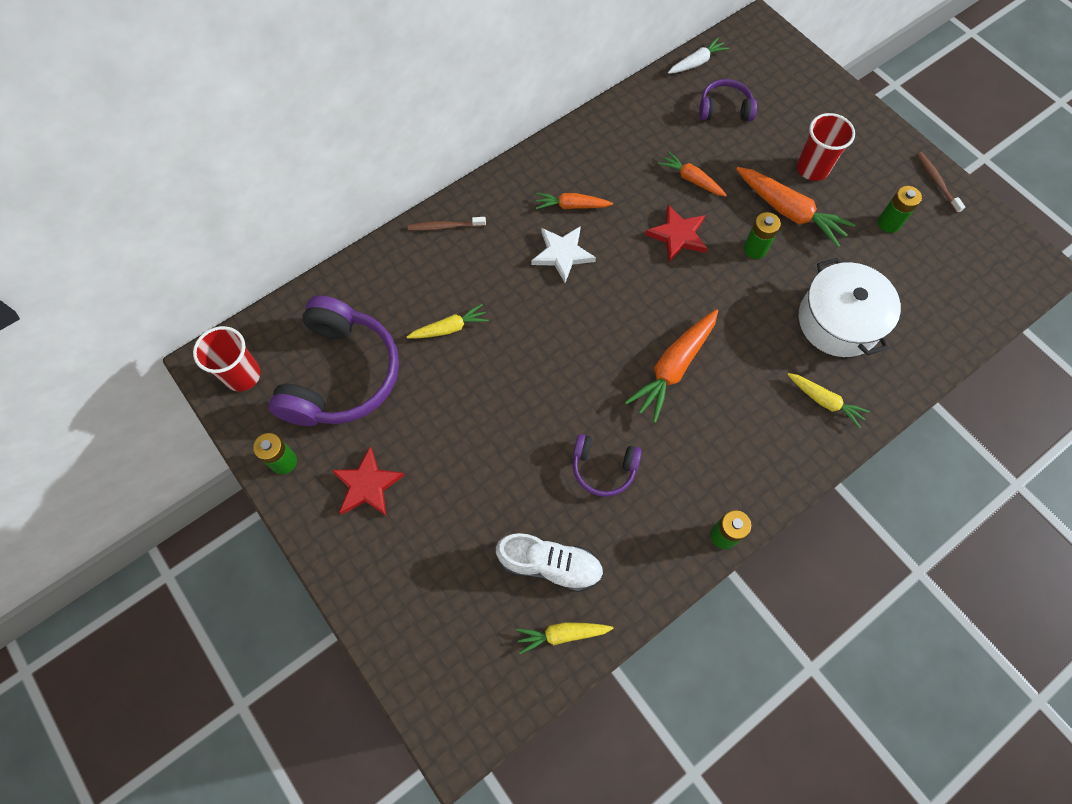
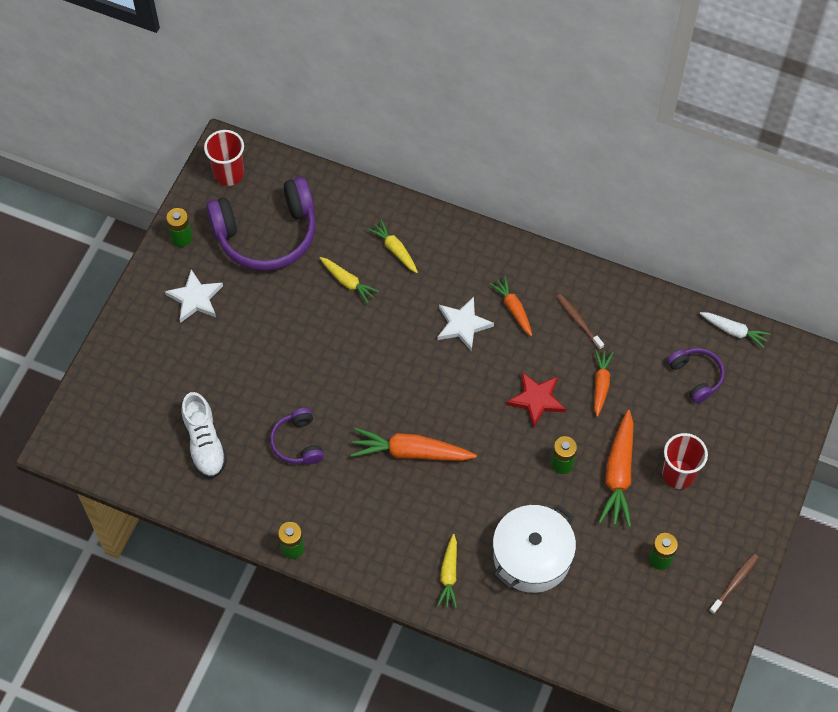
camera: 60 degrees right, 5 degrees down
red star [331,447,405,516] -> white star [165,269,223,323]
brown toothbrush [408,217,486,231] -> brown toothbrush moved to [557,294,604,350]
yellow carrot [516,622,614,654] -> yellow carrot moved to [367,220,418,273]

